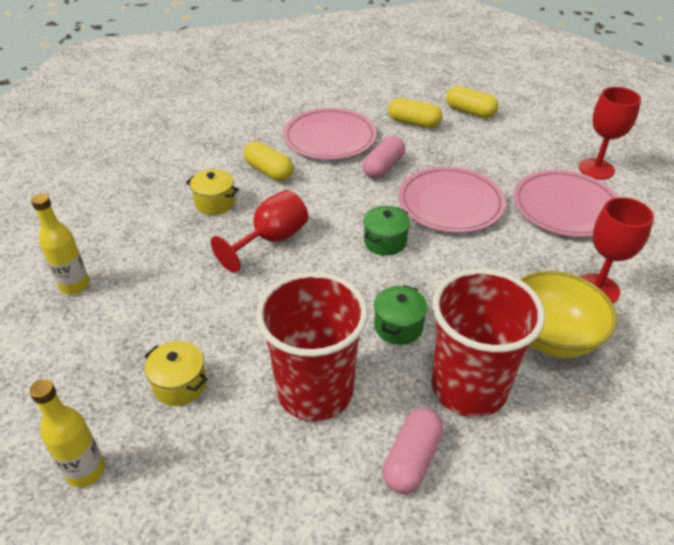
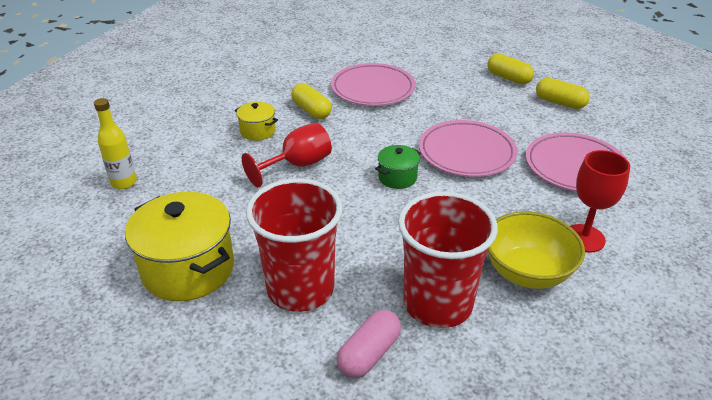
camera: 10 degrees right, 5 degrees down
yellow bottle [30,379,105,487] -> none
yellow pot [144,341,208,406] -> yellow pot [125,192,234,301], size x2.00
pink capsule [362,136,405,179] -> none
green pot [374,285,428,345] -> none
yellow capsule [388,98,442,128] -> yellow capsule moved to [536,78,590,109]
red goblet [579,87,641,180] -> none

